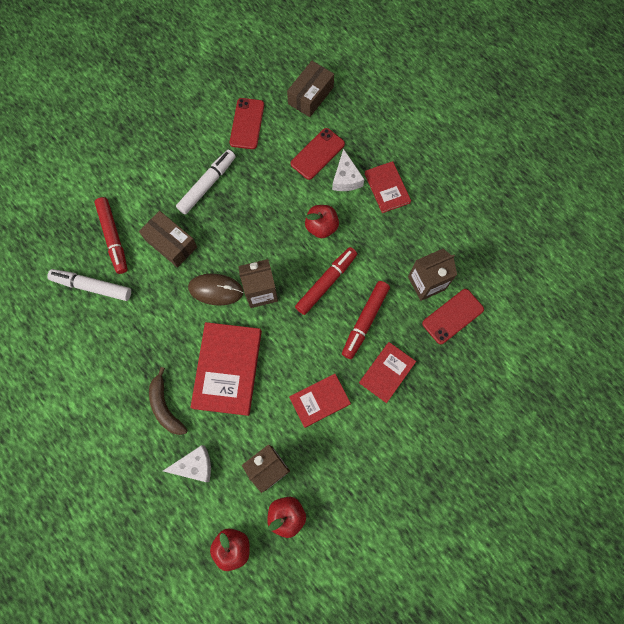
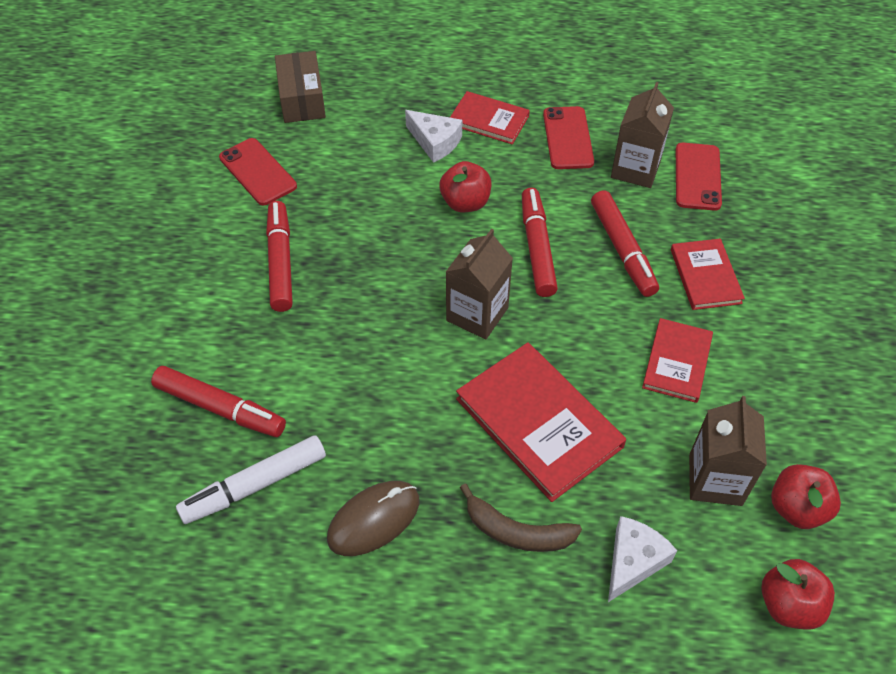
camera: 45 degrees left, 20 degrees down
brown box [139,211,197,268] -> none
white marker [176,150,236,214] -> red marker [266,201,293,312]
brown mouse [188,274,243,305] -> brown mouse moved to [327,481,419,556]
red phone [291,128,345,180] -> red phone moved to [543,106,594,169]

